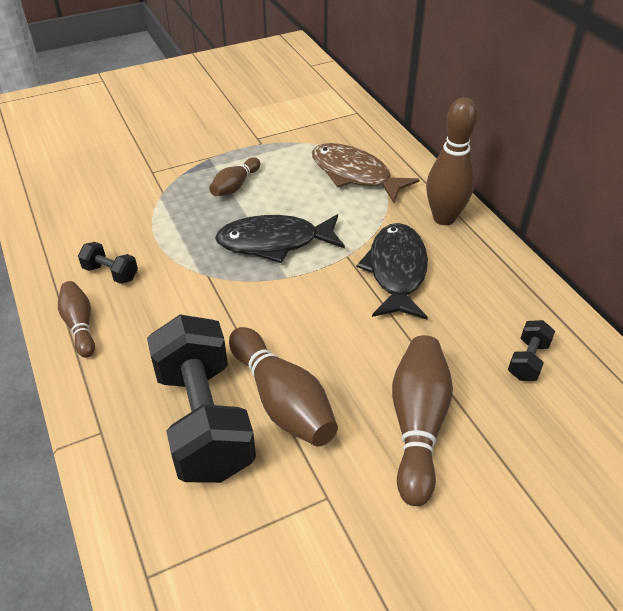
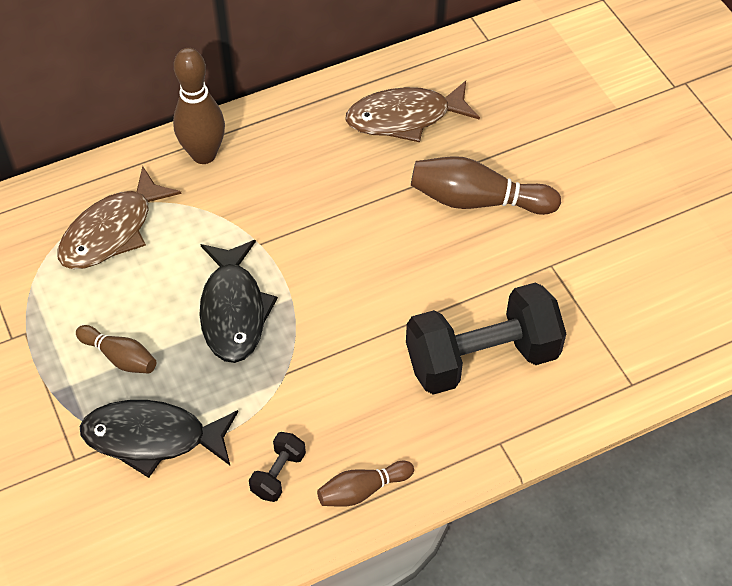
camera: 90 degrees left, 10 degrees up
brown bowling pin [229,327,338,447] -> none
black fish [357,223,428,320] -> black fish moved to [80,400,238,478]
black dumbbell [508,320,555,381] -> brown fish [345,81,480,142]

